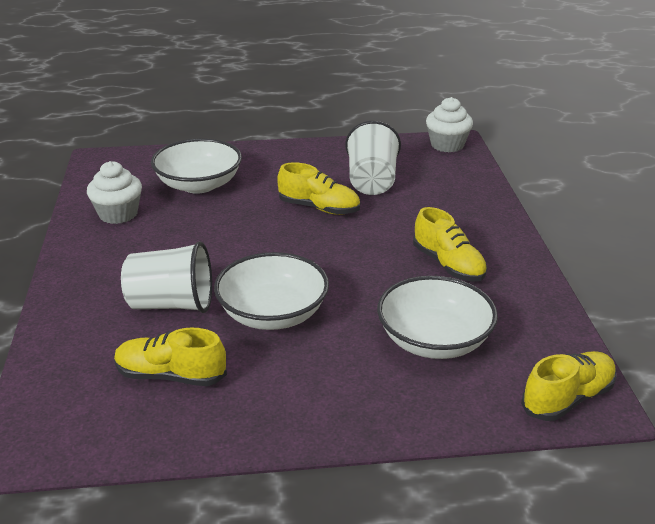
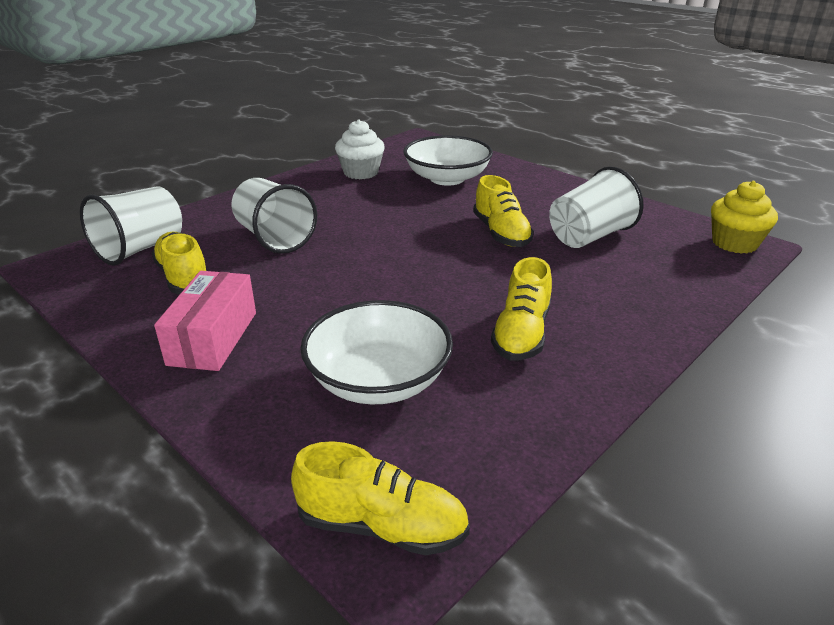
camera: 50 degrees right, 0 degrees up
white bowl [214,252,329,330] -> none
white cupcake [426,97,473,152] -> yellow cupcake [711,181,778,254]
none -> white cup [80,187,182,266]
none -> pink box [154,271,256,371]

